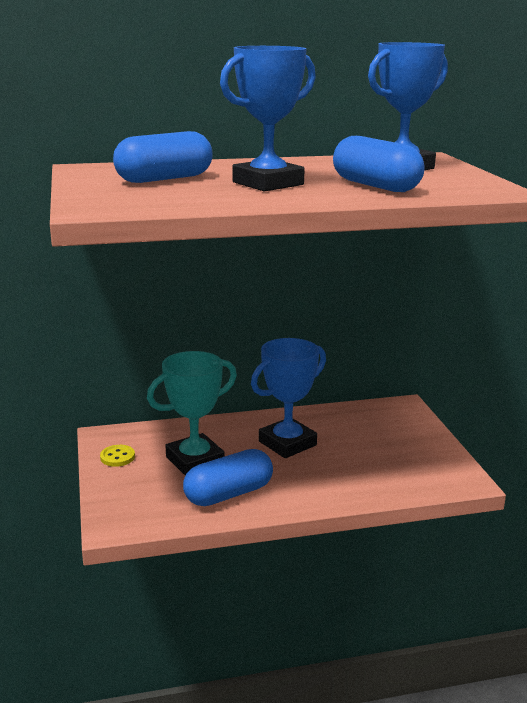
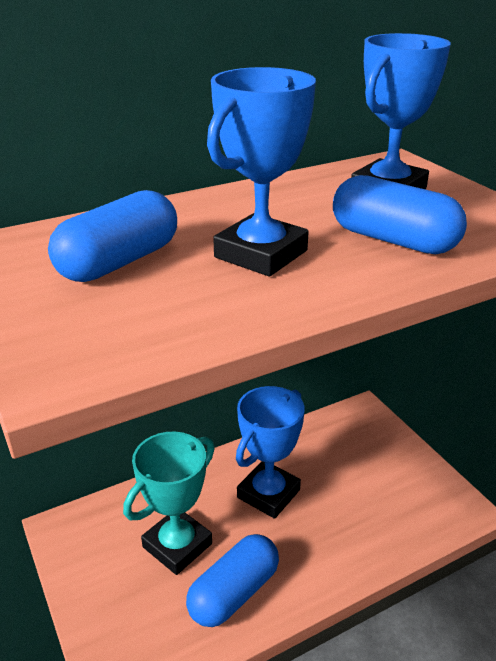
camera: 15 degrees left, 10 degrees up
yellow button [100,445,135,467] -> none

